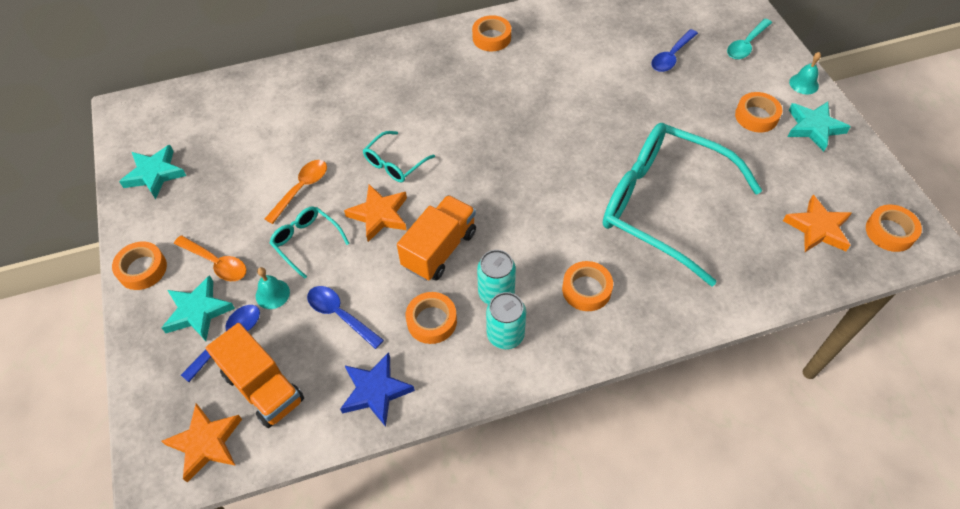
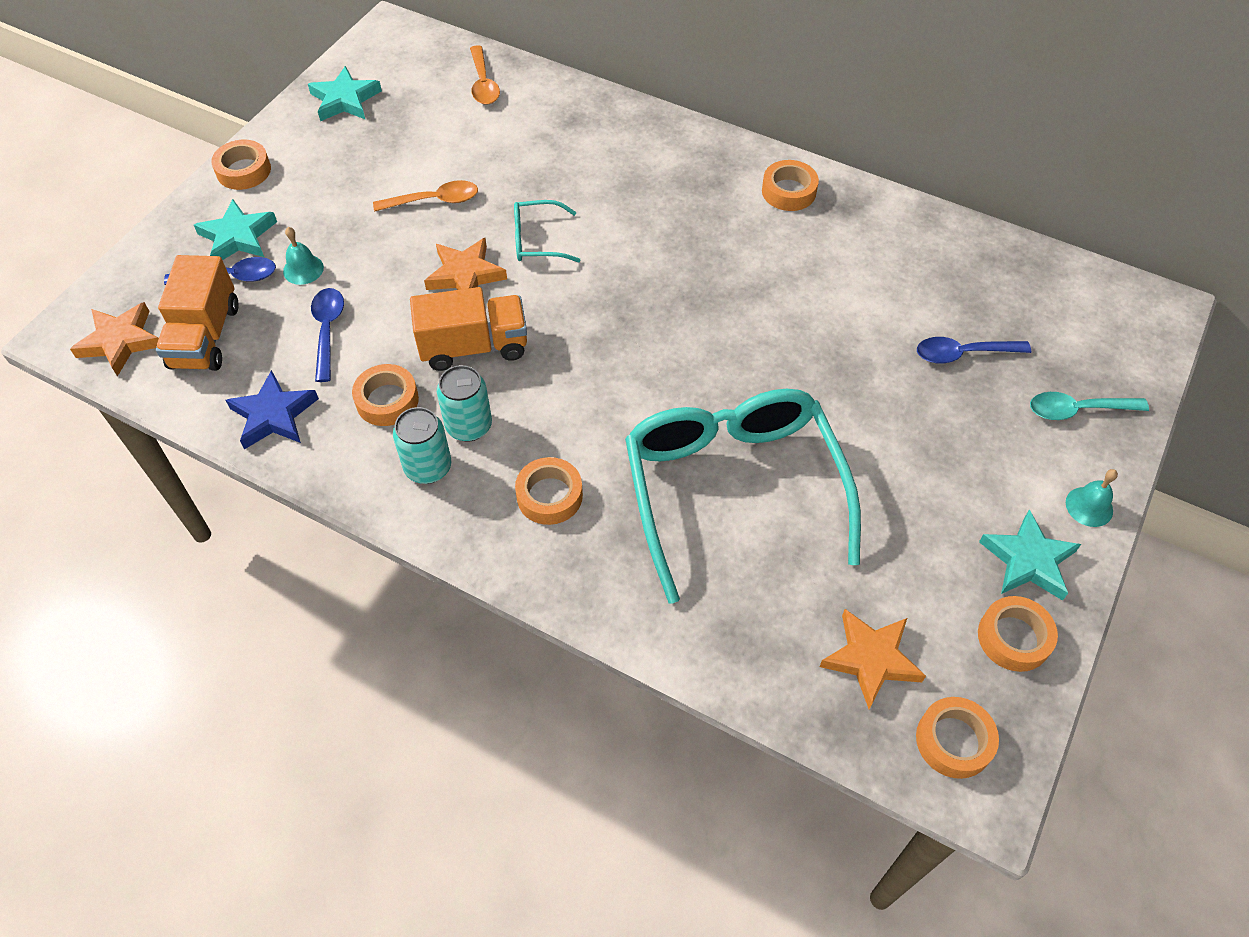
camera: 45 degrees right, 0 degrees up
orange spoon [174,235,247,281] -> orange spoon moved to [470,45,500,105]
turquoise glasses [270,206,350,279] -> none
orange tape [735,92,782,133] -> orange tape moved to [978,596,1058,672]

